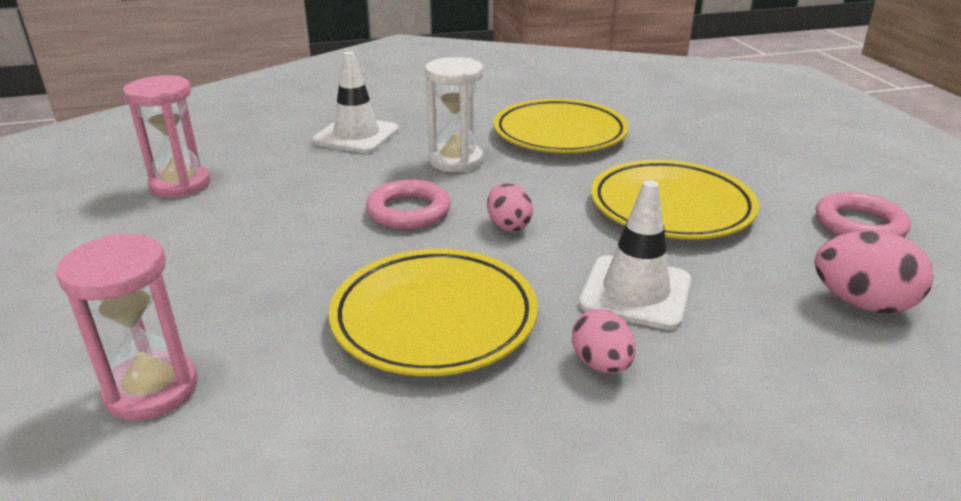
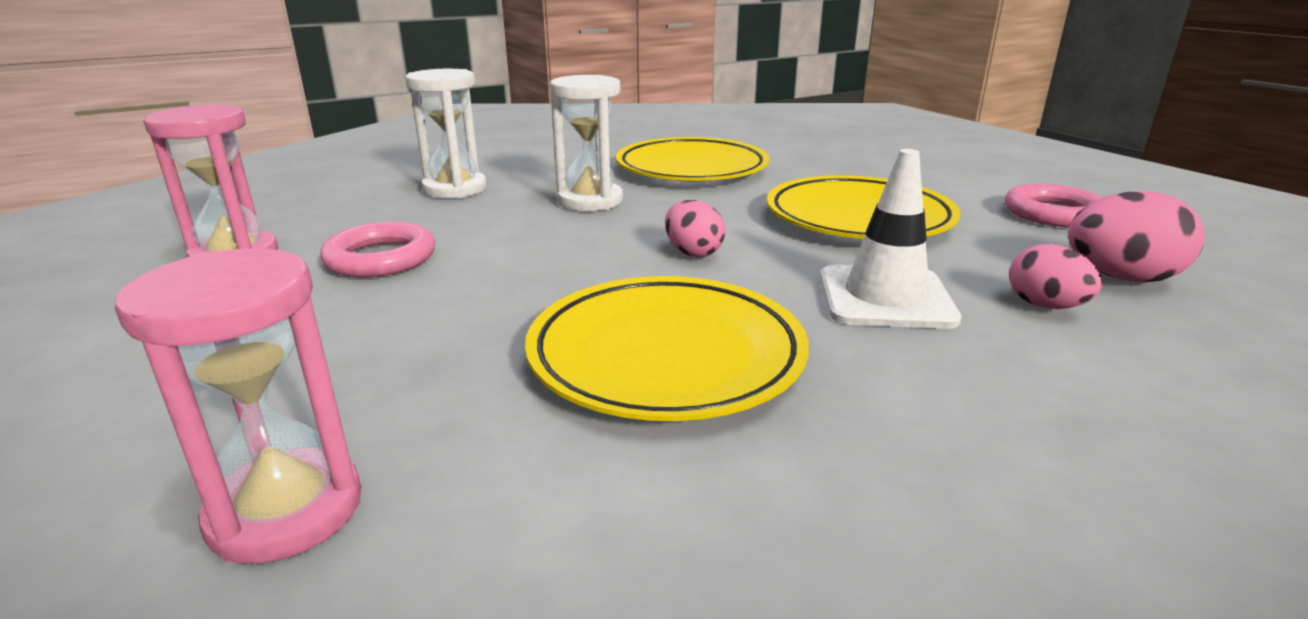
camera: 15 degrees left, 5 degrees down
white traffic cone [312,51,399,153] -> white hourglass [405,69,487,199]
pink ring [366,180,451,229] -> pink ring moved to [320,222,435,277]
pink egg [572,309,636,373] -> pink egg moved to [1009,244,1102,309]

